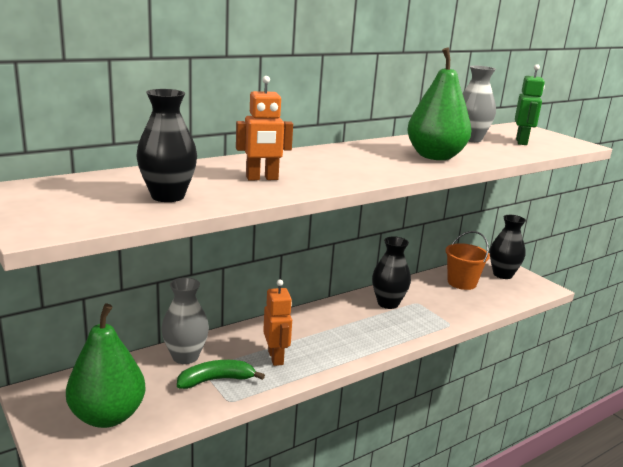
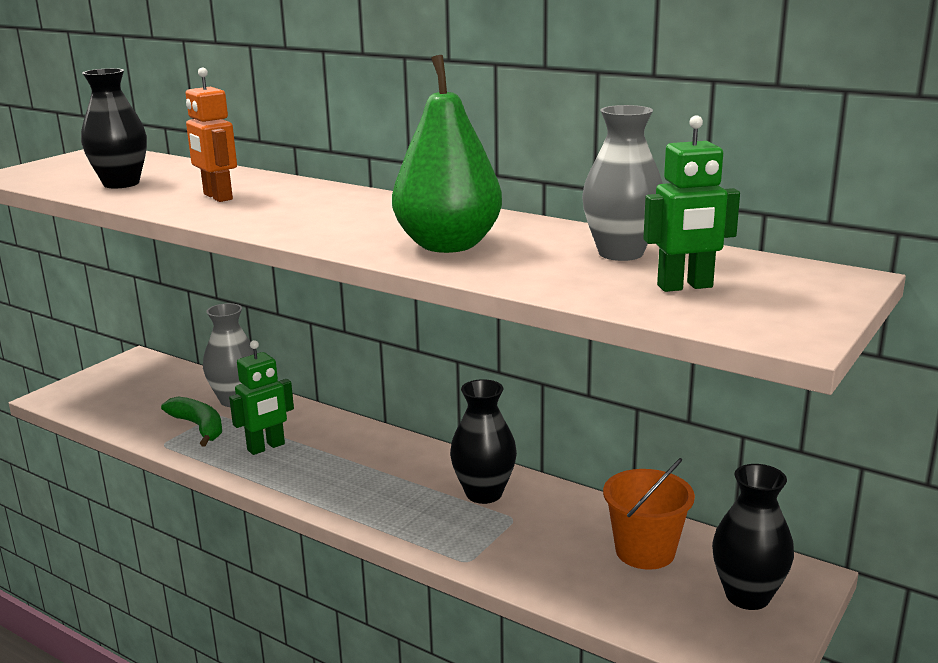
camera: 70 degrees right, 0 degrees up
green pear [66,304,146,428] -> none
orange robot [263,280,292,366] -> green robot [229,340,294,455]

